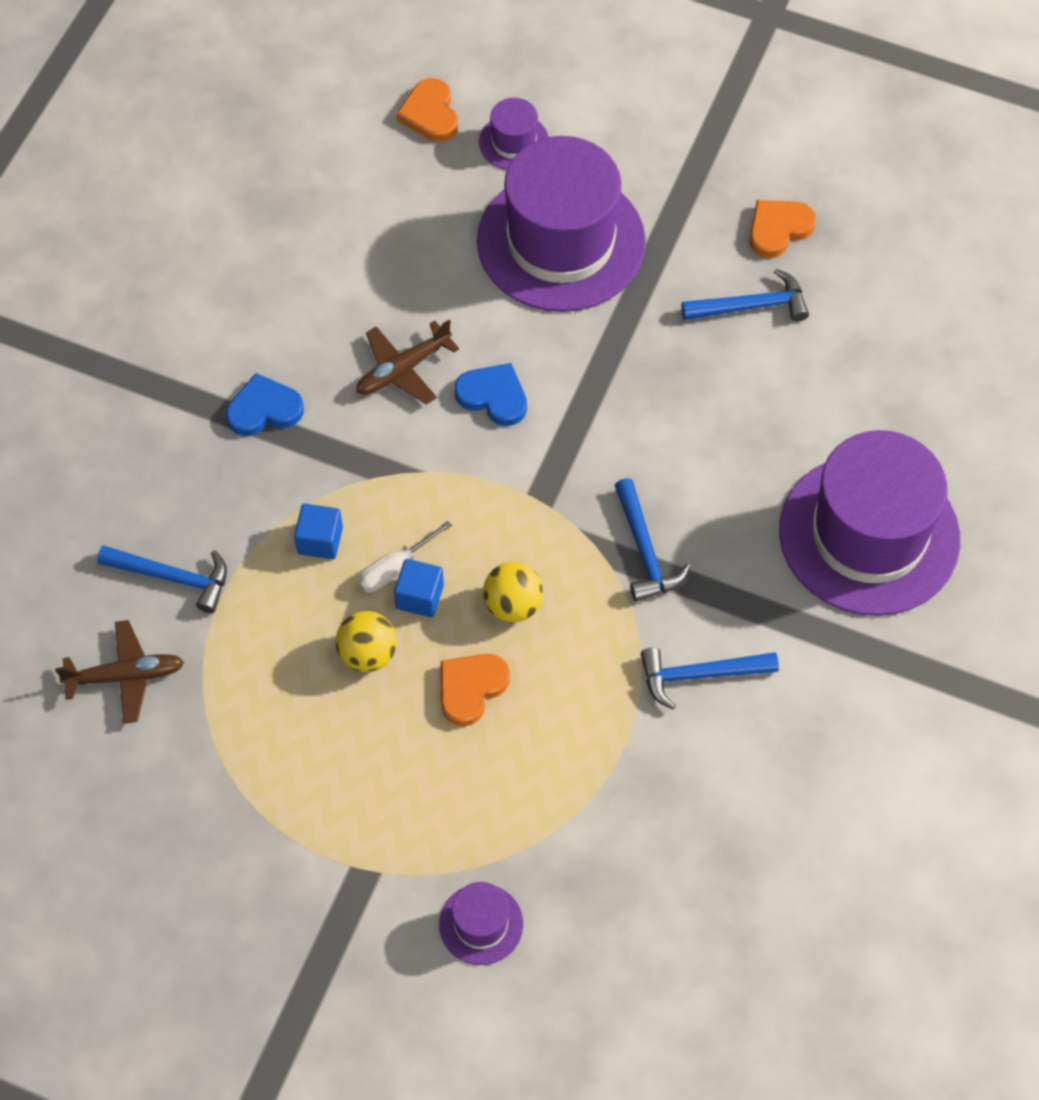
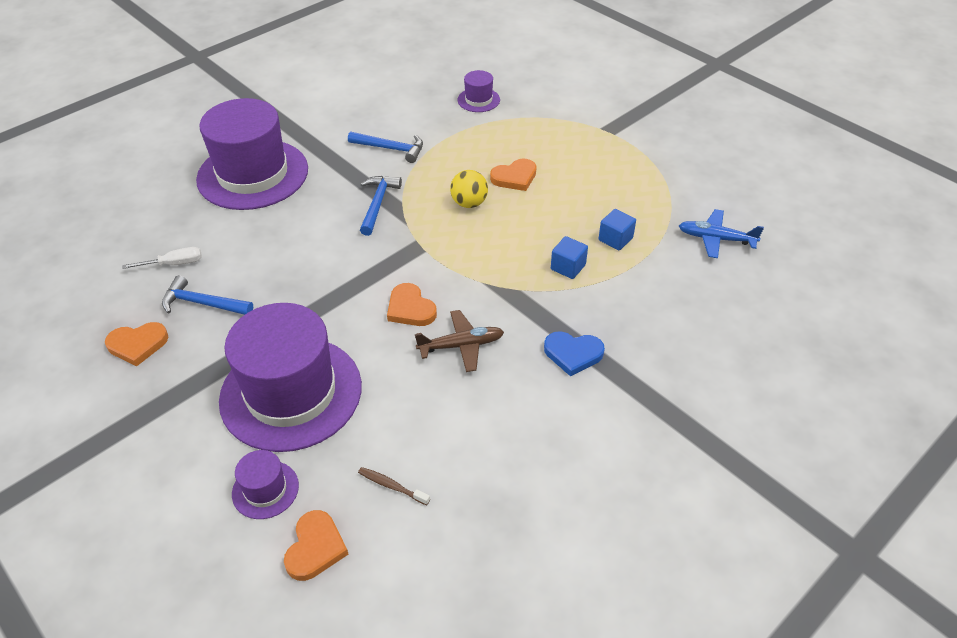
camera: 155 degrees left, 15 degrees down
brown plane [55,620,184,724] -> blue plane [679,209,764,258]
blue hammer [97,545,227,613] -> none
yellow ball [336,611,397,672] -> none
white screwdriver [357,521,452,592] -> white screwdriver moved to [122,247,202,269]
blue cube [394,559,444,617] -> blue cube moved to [599,209,636,250]
purple hat [439,882,523,965] -> purple hat moved to [458,70,500,112]
blue heart [454,363,527,426] -> orange heart [387,283,437,326]
none -> brown toothbrush [358,467,430,505]

